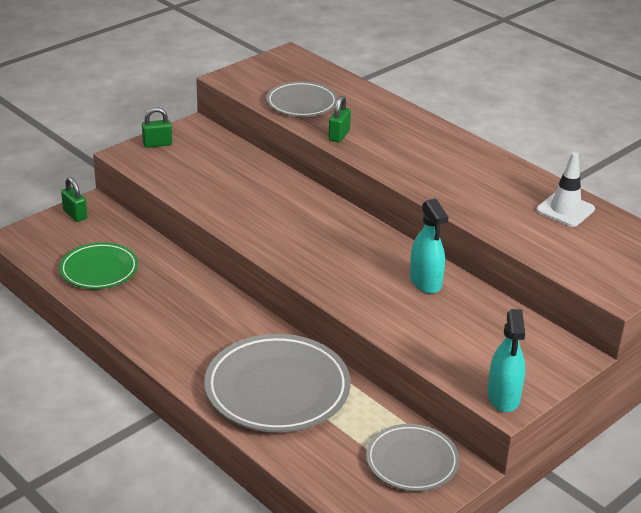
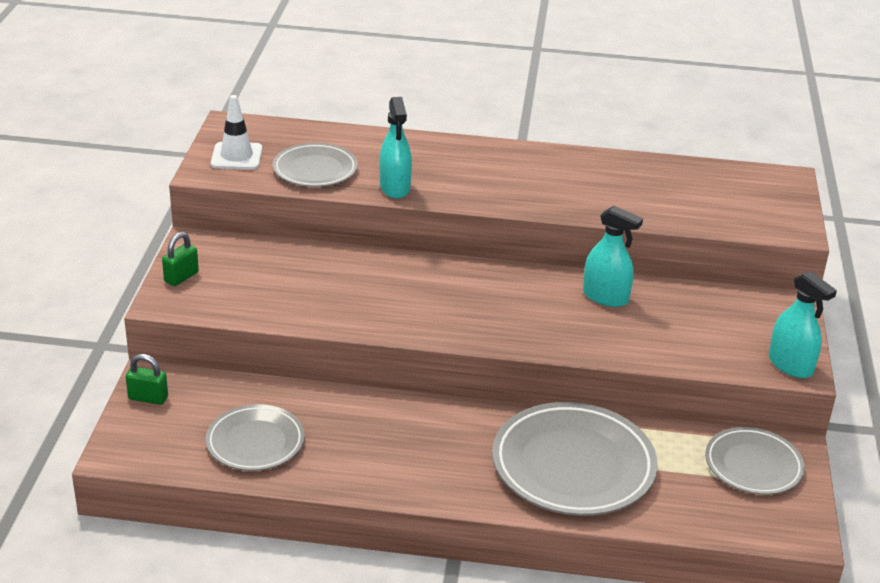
camera: 40 degrees left, 0 degrees up
green plate [59,242,138,289] -> grey plate [206,404,305,471]
green padlock [328,96,351,143] -> turquoise spray bottle [379,97,412,199]
white traffic cone [536,152,595,227] -> white traffic cone moved to [211,95,262,170]

